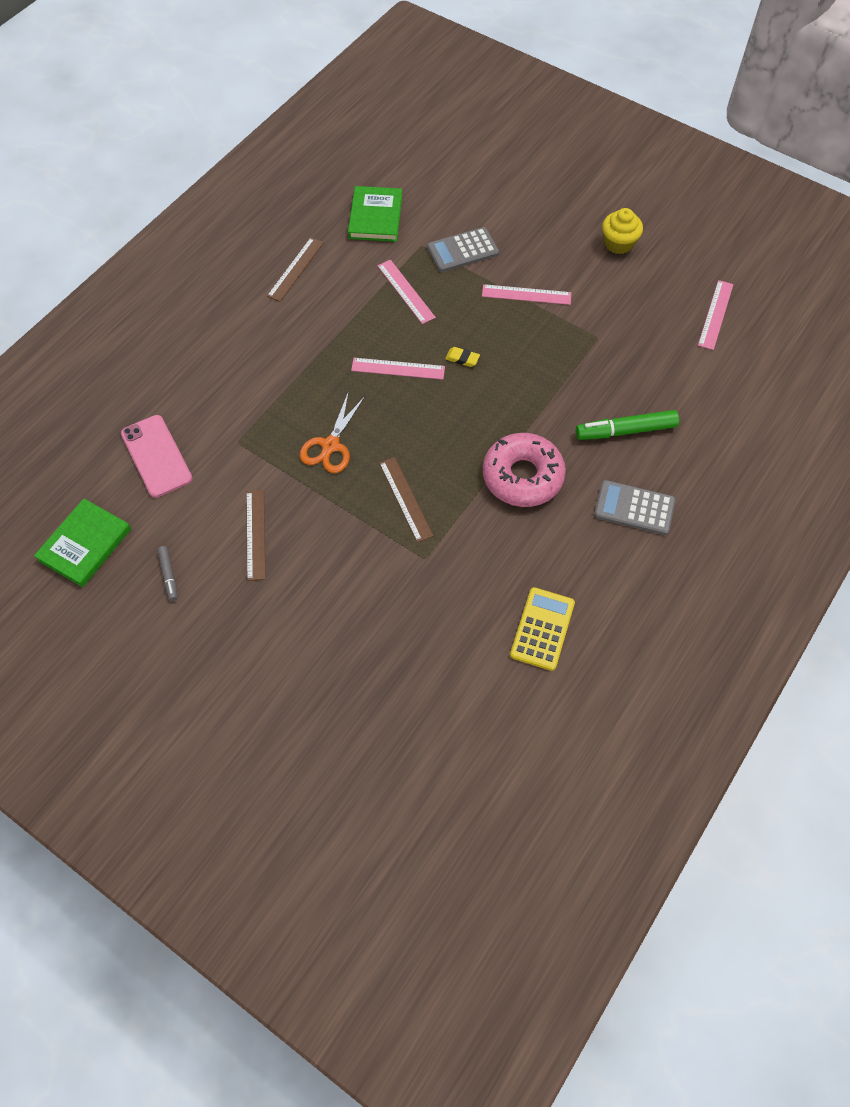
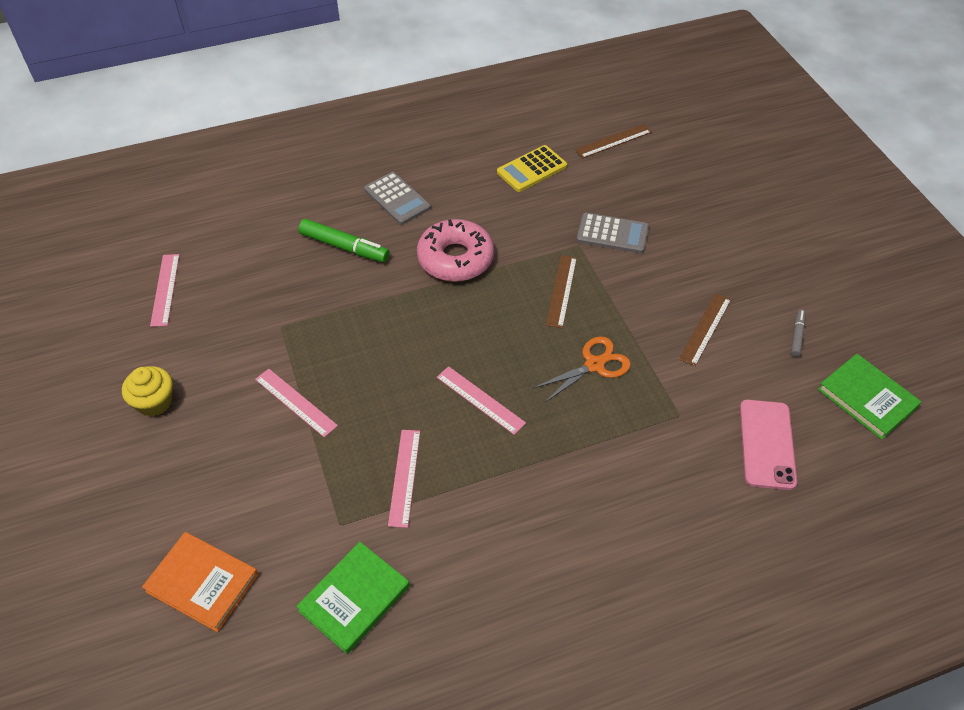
camera: 145 degrees left, 10 degrees down
green book [34,498,131,587] -> green book turned 75 degrees clockwise [818,354,922,440]
brown ruler [267,237,324,302] -> brown ruler moved to [575,124,652,158]
grey calculator [427,227,499,272] -> grey calculator moved to [576,213,649,253]
yellow eraser [445,347,480,367] -> none
pink ruler [698,280,734,350] -> pink ruler turned 60 degrees counterclockwise [150,254,179,327]
none -> orange book [142,532,258,632]

